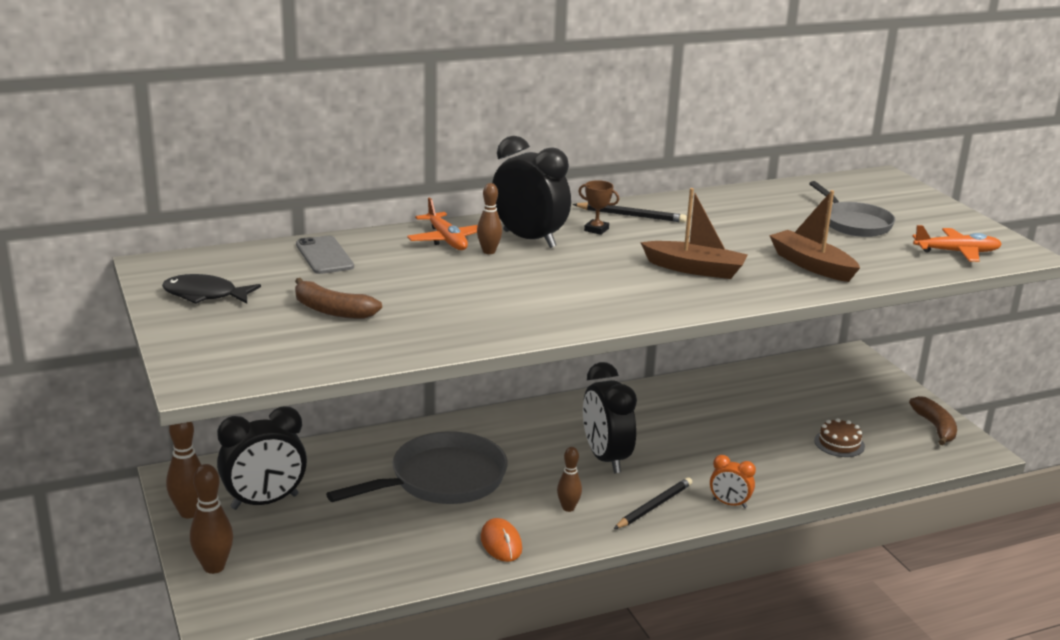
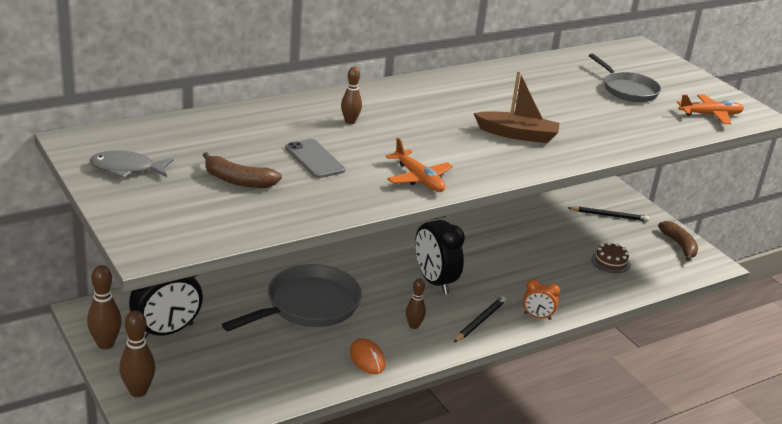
camera: 10 degrees left, 5 degrees up
black fish [162,274,261,304] -> grey fish [90,150,174,178]
grey phone [296,236,354,274] -> grey phone moved to [285,139,345,178]
orange plane [407,198,478,250] -> orange plane moved to [386,138,453,192]
black clock [492,136,571,248] -> none
black pencil [573,202,687,223] -> black pencil moved to [567,206,649,222]
brown trophy [578,180,620,235] -> none
brown boat [769,190,860,282] -> none

